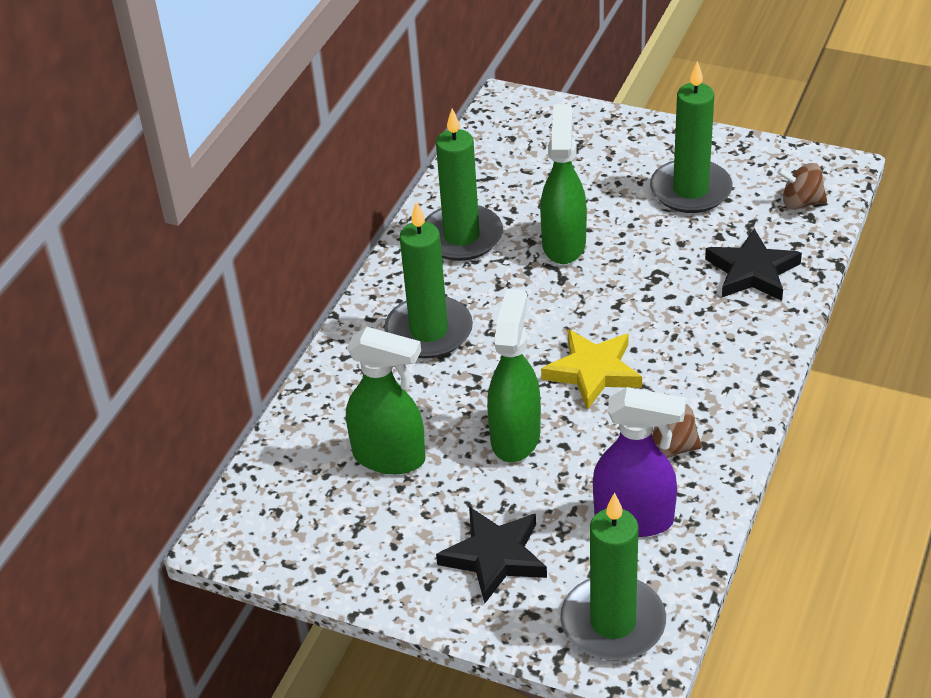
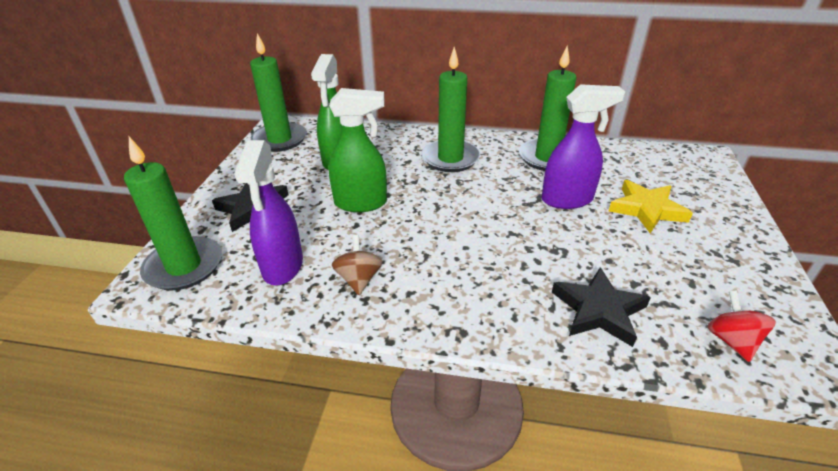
camera: 75 degrees right, 5 degrees down
green spray bottle [540,104,587,264] -> purple spray bottle [541,84,625,209]
yellow star [541,329,642,410] -> yellow star moved to [609,180,693,233]
green candle [650,61,732,213] -> green candle moved to [250,33,307,152]
brown spinning top [777,163,827,209] -> red spinning top [707,290,776,362]

